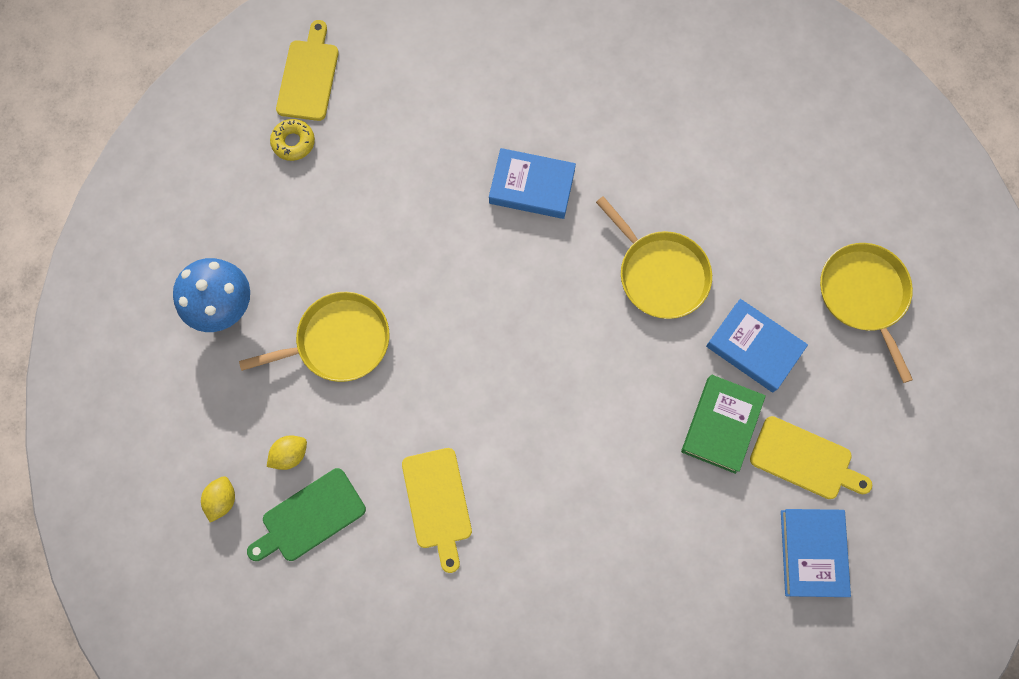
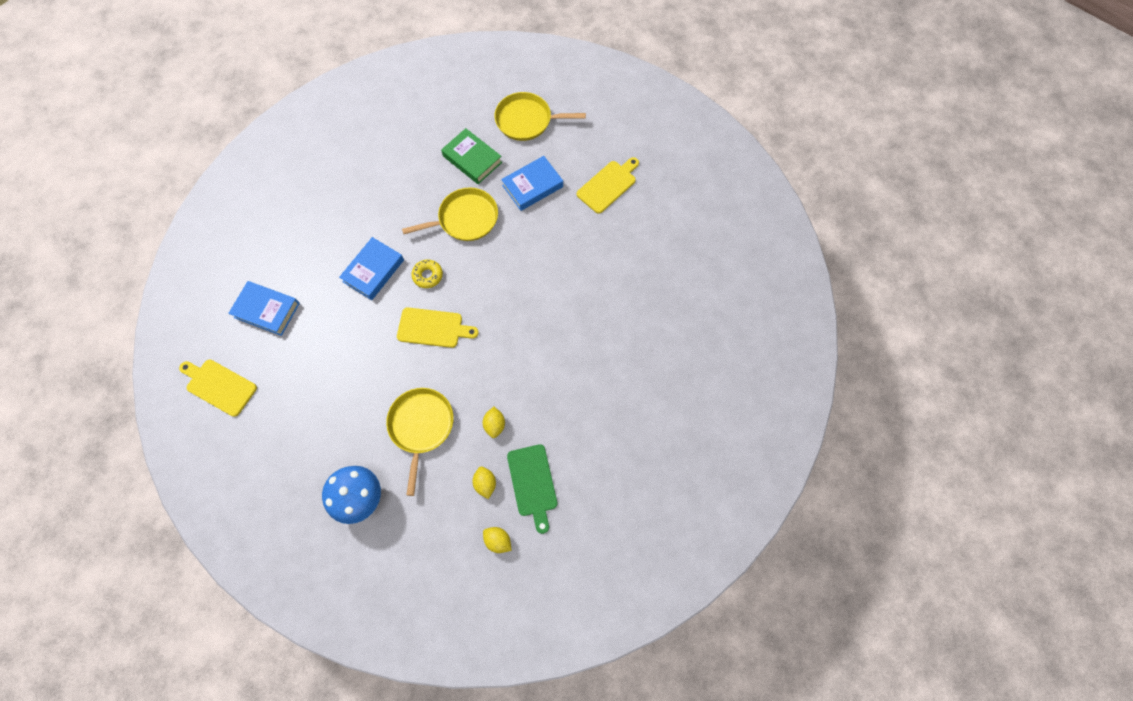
camera: 70 degrees left, 5 degrees down
yellow donut [270,119,315,161] -> yellow donut moved to [411,260,443,288]
yellow cutting board [402,448,472,573] -> yellow cutting board moved to [397,307,478,348]
green book [681,375,766,474] -> green book moved to [441,128,502,184]
blue book [781,509,851,597] -> blue book moved to [228,281,300,336]
none -> yellow lemon [482,407,505,438]

